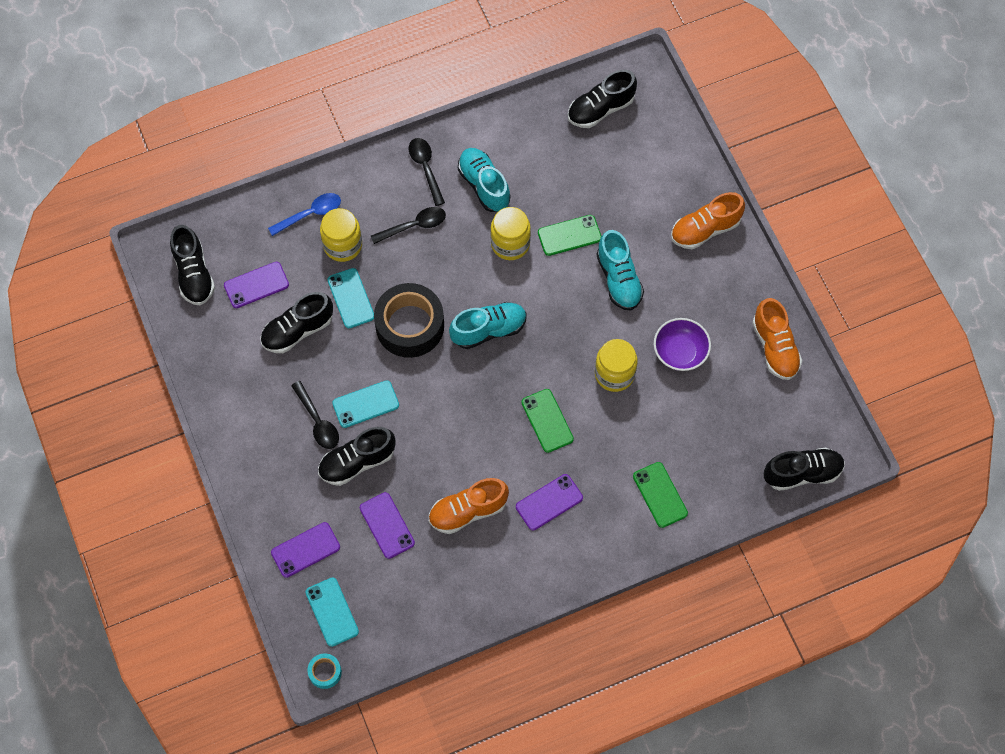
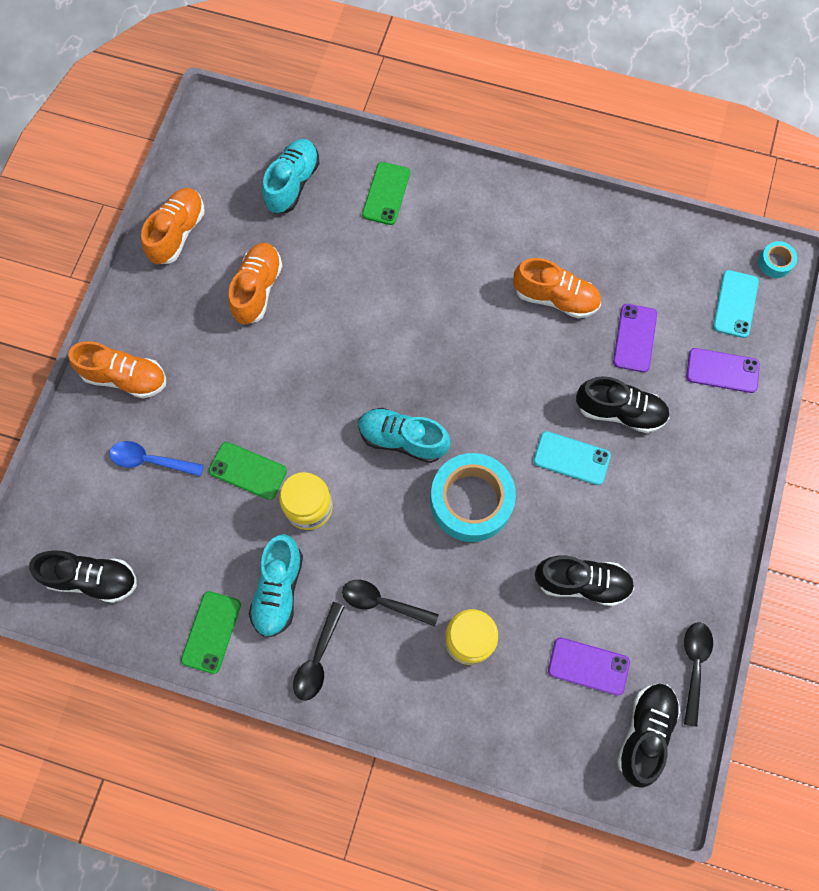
camera: 140 degrees left, 5 degrees up
blue spoon [268,193,341,236] -> blue spoon moved to [109,441,204,477]
black spoon [291,381,339,449] -> black spoon moved to [684,622,713,727]
turquoise phone [327,268,374,328] -> none
black tape [374,283,444,358] -> turquoise tape [430,453,516,542]
purple phone [516,474,583,530] -> none
green phone [521,389,574,453] -> green phone moved to [181,591,241,674]
yellow jar [595,339,638,392] -> none
turquoise shoe [597,230,644,310] -> turquoise shoe moved to [262,139,320,213]
purple bowl [654,318,711,371] -> orange shoe [228,243,283,324]
black shoe [764,447,845,491] -> none

